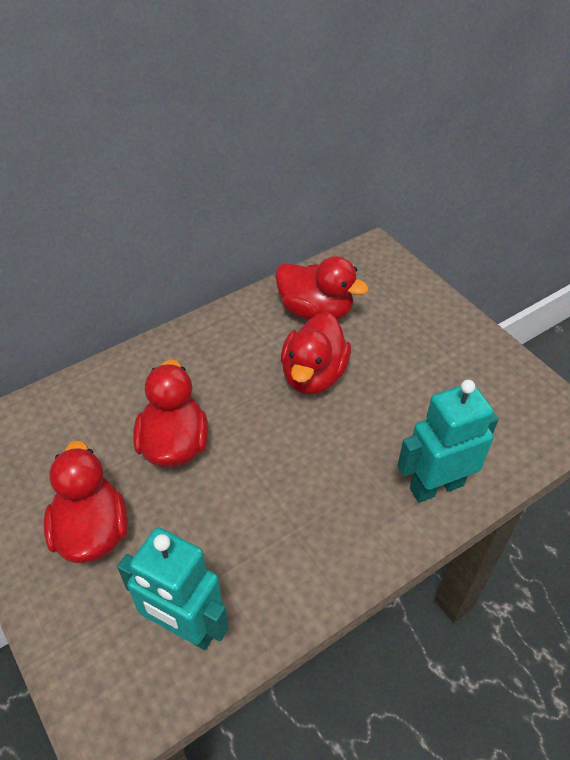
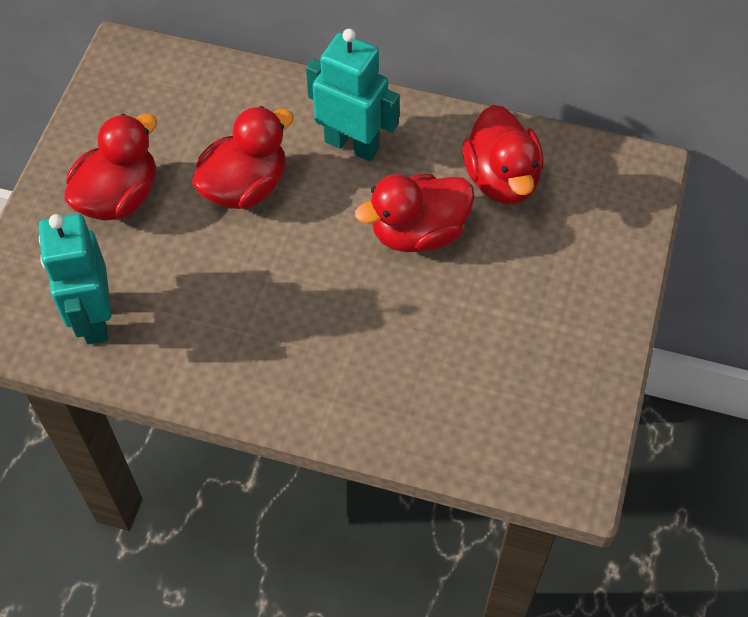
camera: 50 degrees right, 10 degrees up
turquoise robot [397,380,498,503] -> turquoise robot moved to [306,29,400,161]

